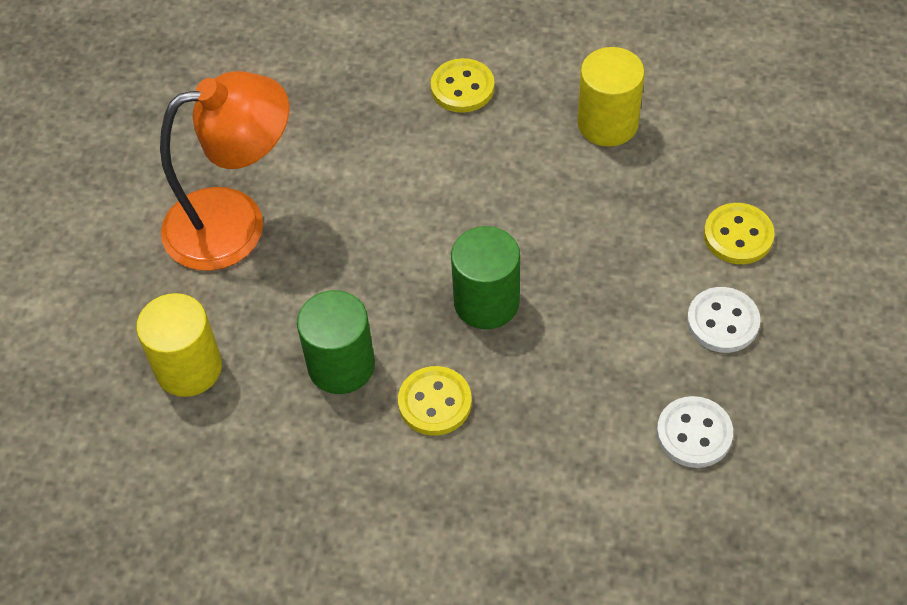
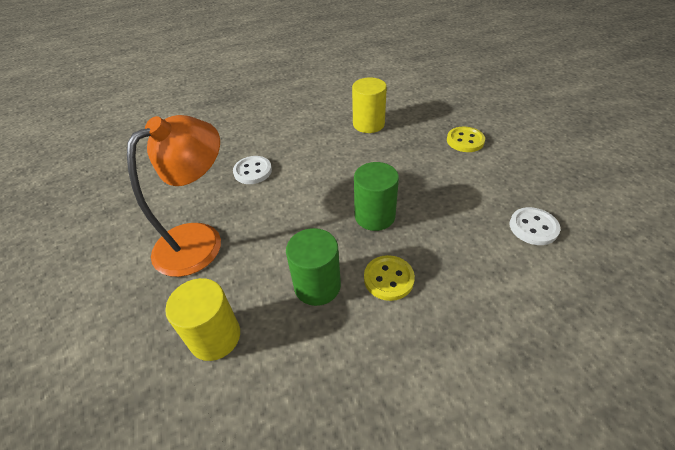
camera: 30 degrees left, 10 degrees down
yellow button [431,58,495,113] -> none
white button [687,287,760,353] -> white button moved to [233,156,272,184]

